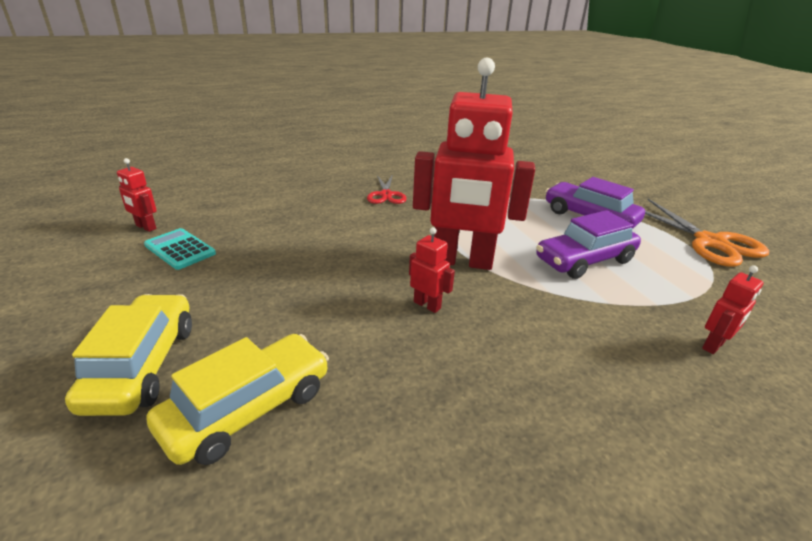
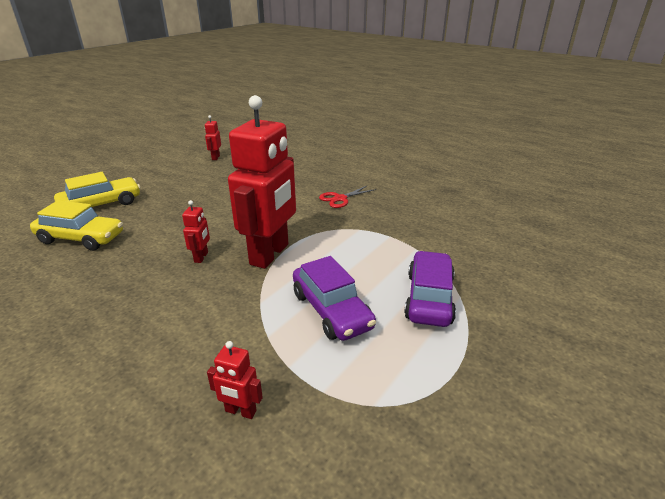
camera: 60 degrees right, 0 degrees up
turquoise calculator [144,228,216,270] -> none
red robot [413,58,535,270] -> red robot turned 135 degrees counterclockwise [228,95,296,269]
purple car [536,210,641,279] -> purple car turned 150 degrees counterclockwise [293,256,376,341]
orange scissors [645,199,769,267] -> none

